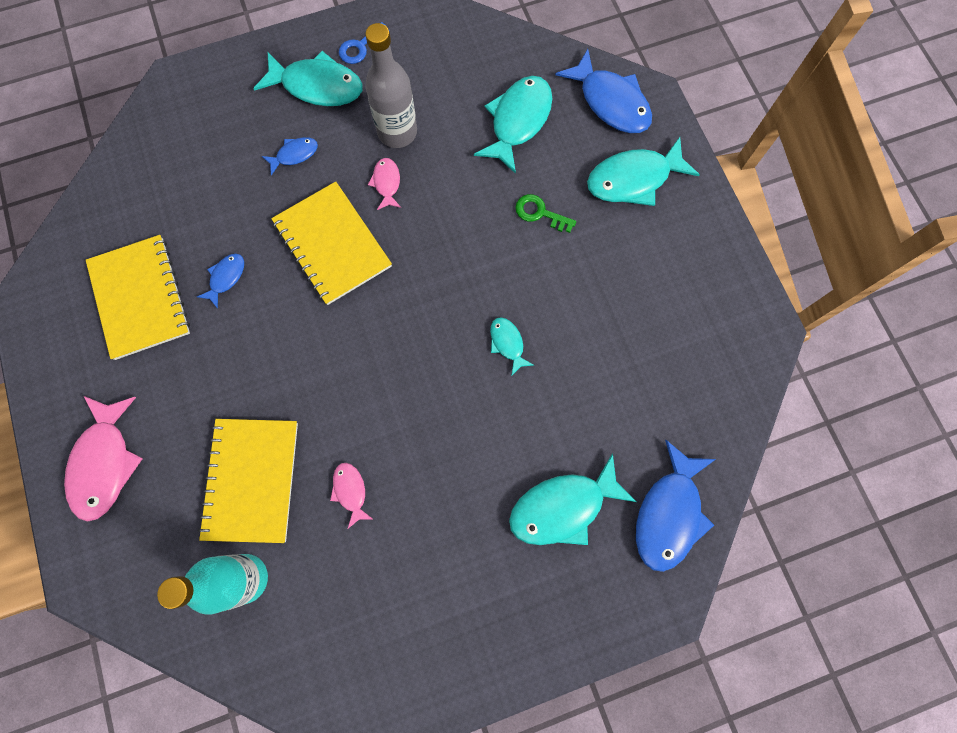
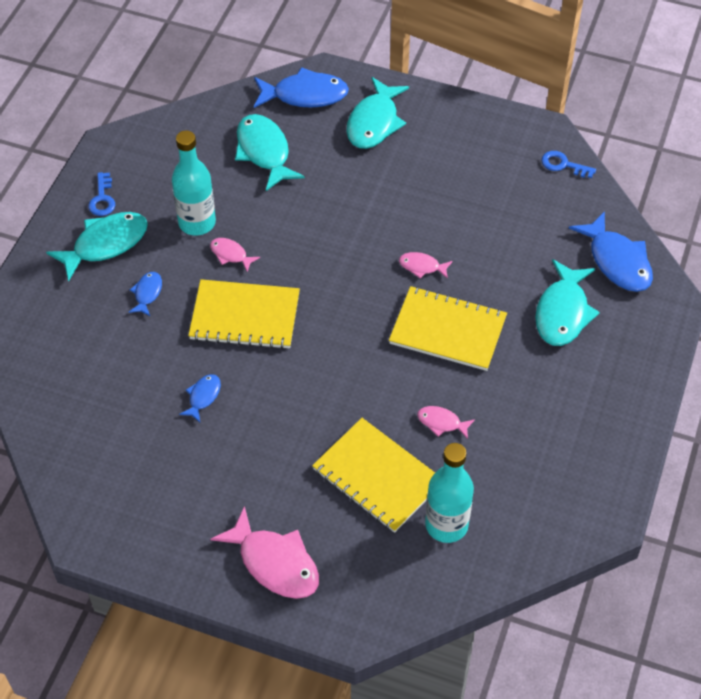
camera: 50 degrees left, 20 degrees down
yellow notebook [86,235,190,360] -> yellow notebook moved to [389,286,507,371]
blue fish [197,254,244,309] -> blue fish turned 45 degrees clockwise [179,374,221,422]
grey bottle [365,23,417,148] -> turquoise bottle [172,131,216,235]
turquoise fish [490,317,534,375] -> pink fish [399,252,453,279]
green key [515,194,576,233] -> none
none -> blue key [542,151,596,178]

